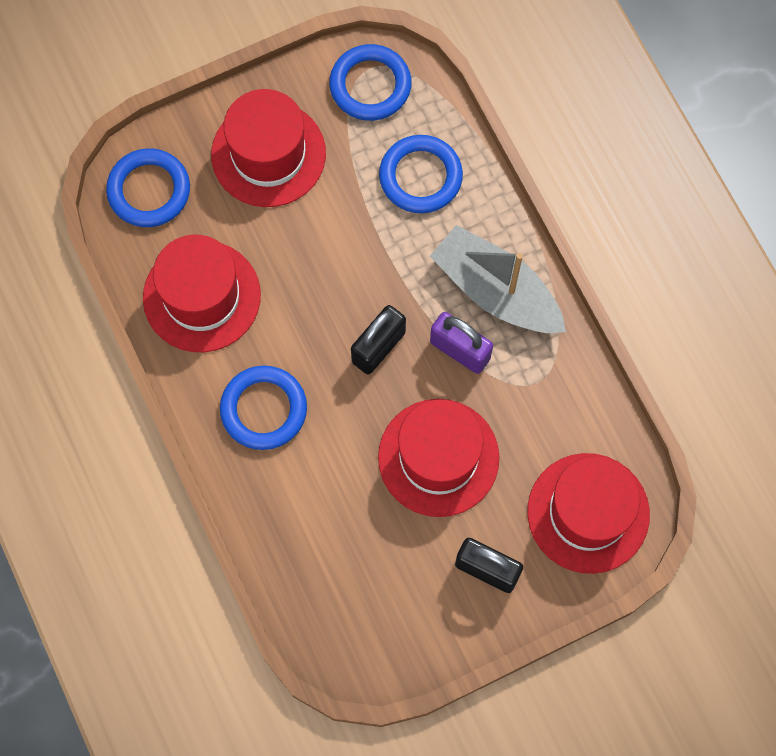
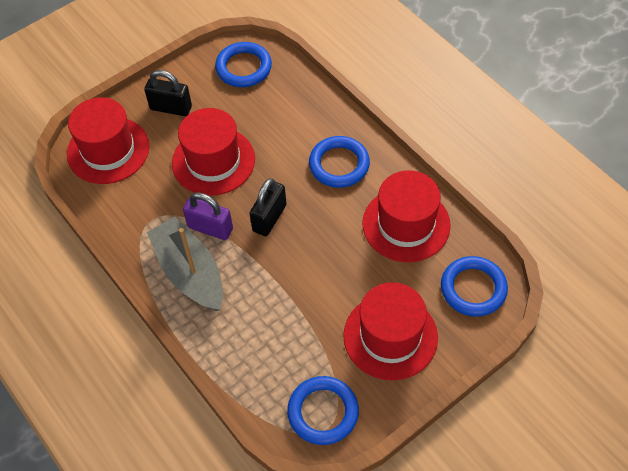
camera: 170 degrees right, 15 degrees down
blue ring [379,135,463,213] -> blue ring moved to [215,42,272,87]
grey boat [430,225,566,333] -> grey boat turned 150 degrees counterclockwise [147,217,223,311]

